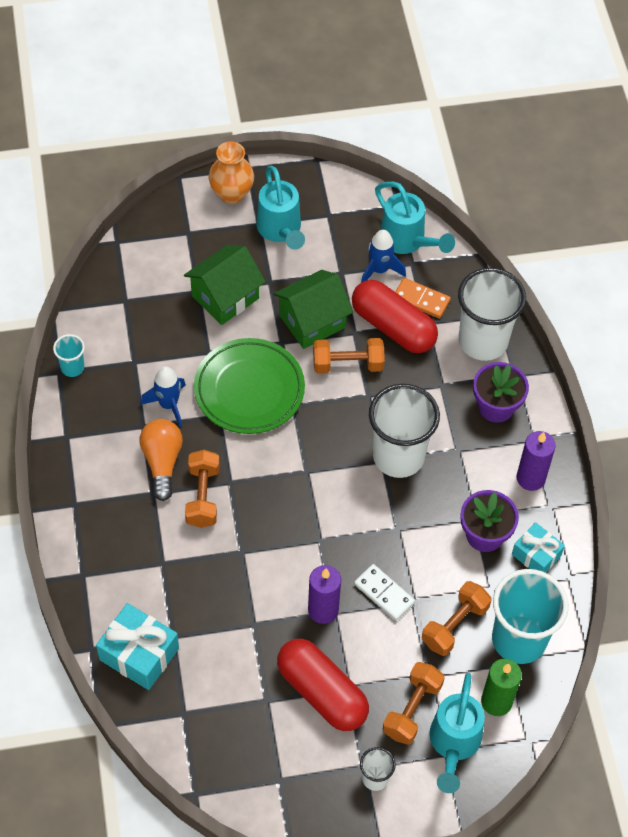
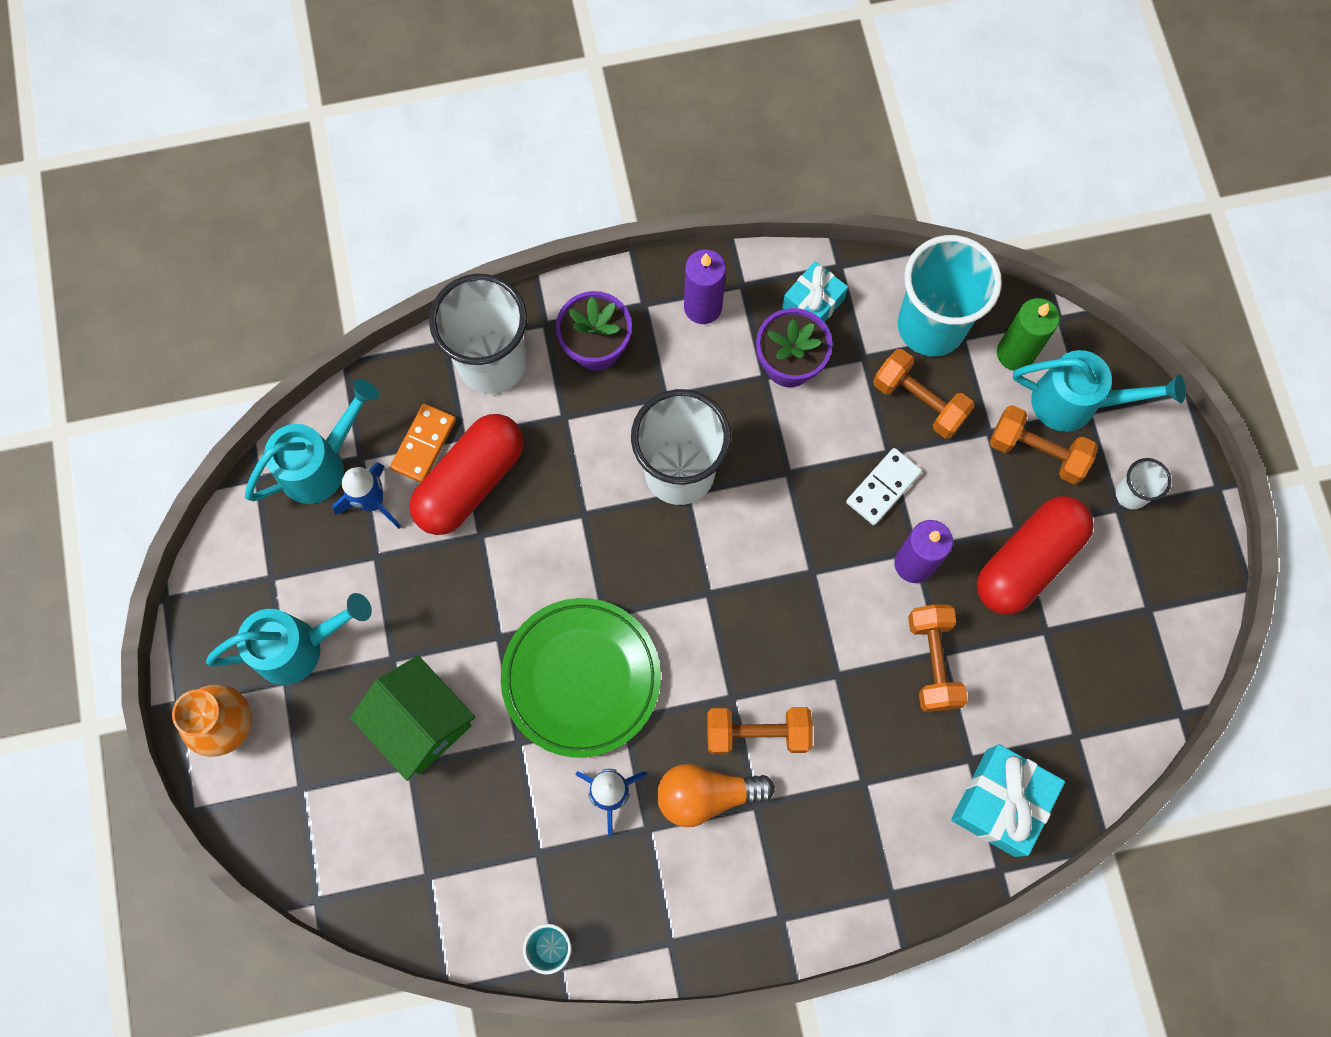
camera: 90 degrees left, 15 degrees up
green house [273,270,353,349] -> none
orange dumbbell [313,338,385,374] -> orange dumbbell moved to [908,604,968,712]

